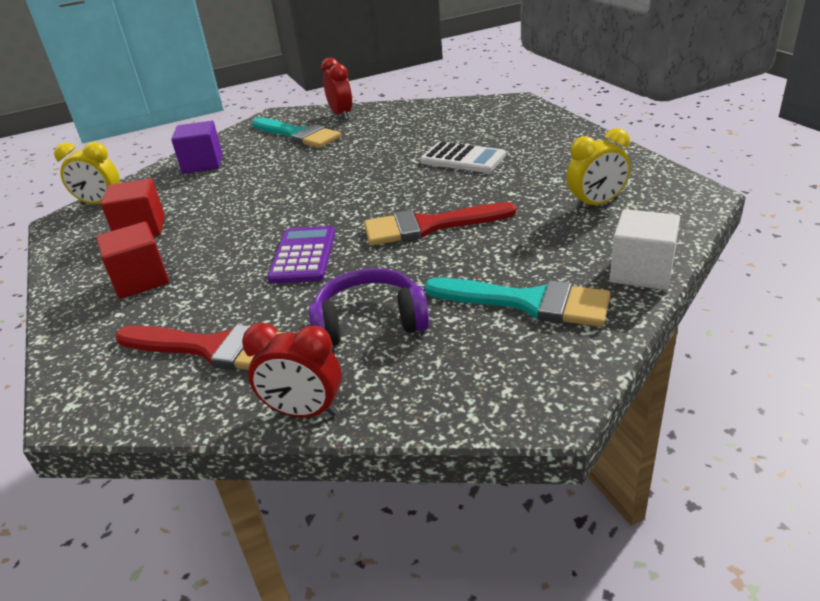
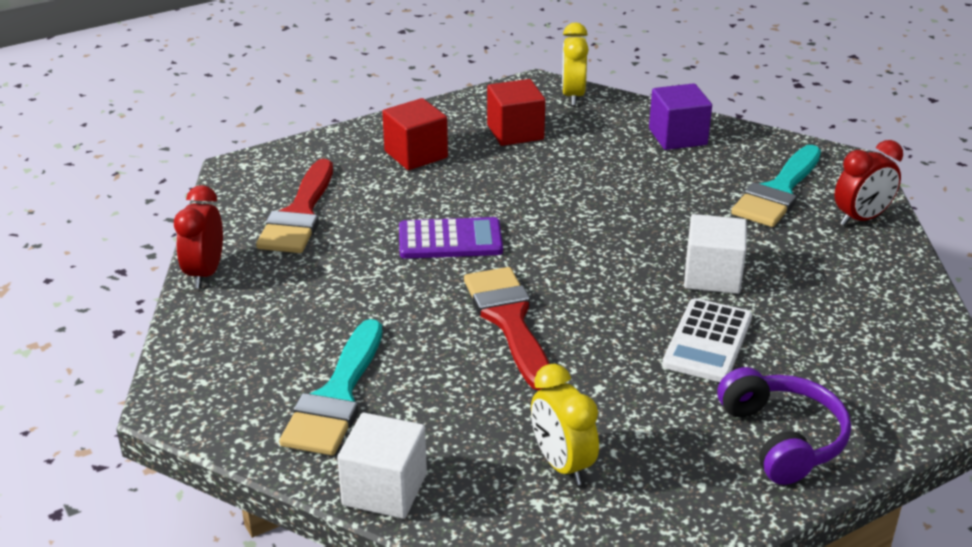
camera: 80 degrees right, 0 degrees up
purple headphones [309,268,429,346] -> purple headphones moved to [717,367,851,485]
none -> white cube [684,214,747,294]

